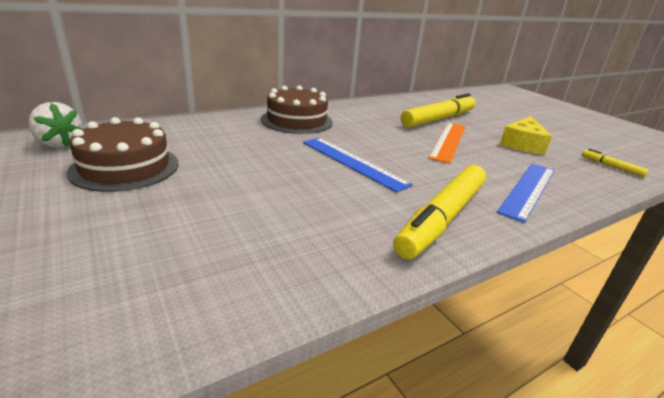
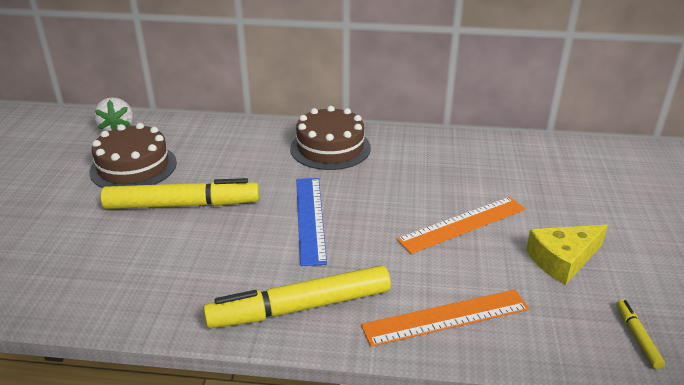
camera: 40 degrees right, 5 degrees up
yellow marker [401,93,476,127] -> yellow marker moved to [101,178,259,209]
blue ruler [497,163,555,223] -> orange ruler [361,289,529,347]

